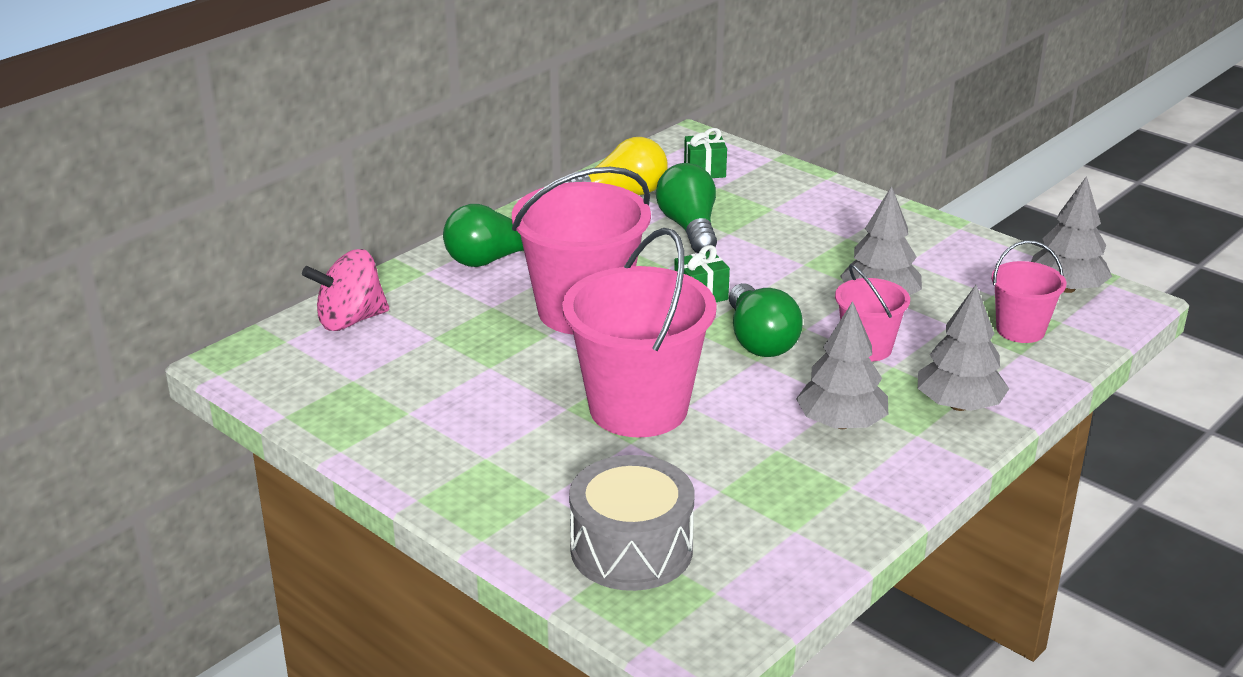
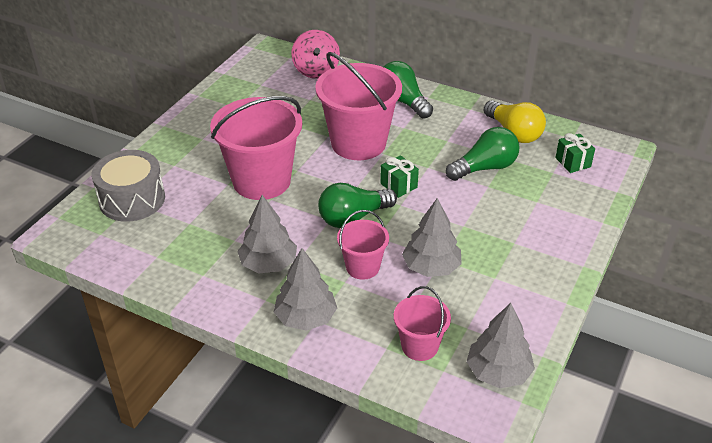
camera: 75 degrees right, 10 degrees up
pink spinning top [302,249,389,331] -> pink spinning top turned 150 degrees counterclockwise [291,30,340,79]

